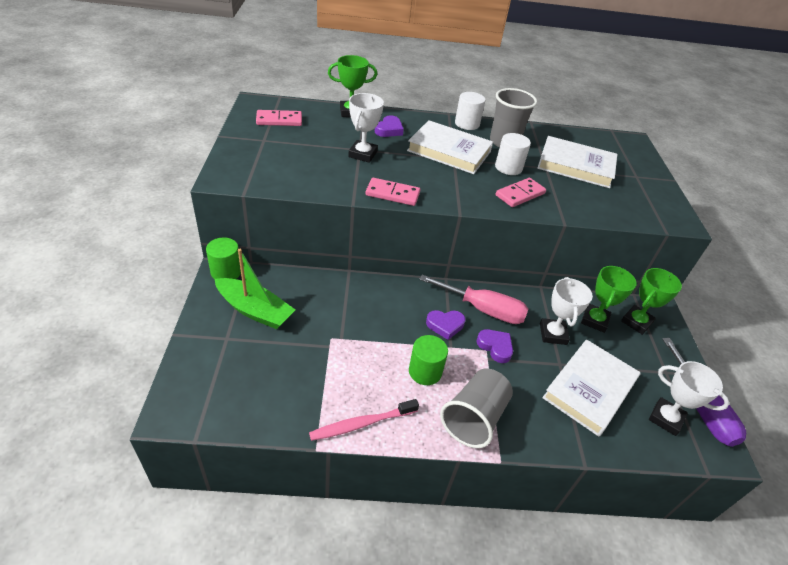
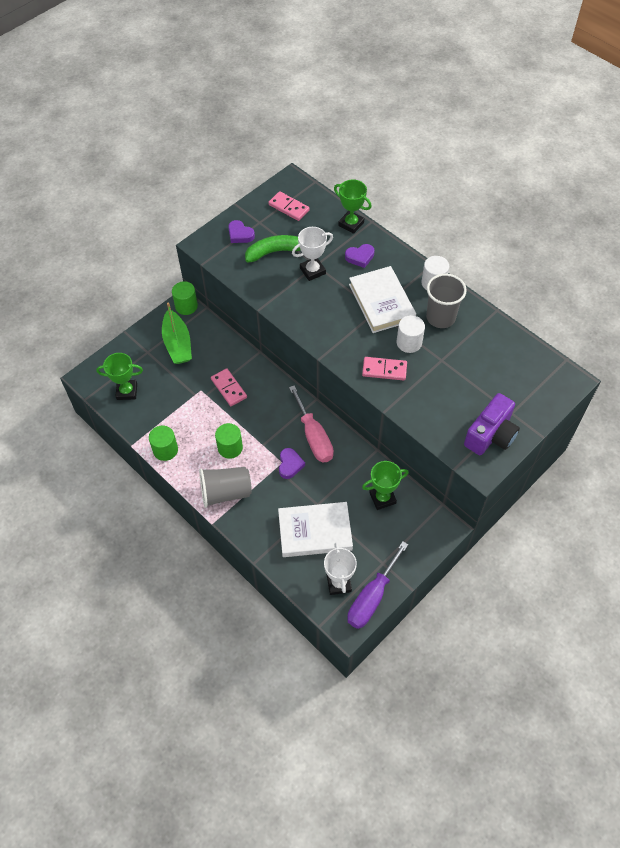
camera: 50 degrees right, 15 degrees up
pink toothbrush [309,399,419,441] -> green cylinder [149,426,178,461]
pink domino [366,178,420,206] -> pink domino moved to [211,368,247,406]
purple heart [426,310,465,340] -> purple heart moved to [228,220,255,243]
white book [537,136,617,188] -> none
white trophy [540,277,593,345] -> none
green trophy [621,268,682,335] -> green trophy moved to [96,353,143,400]
none -> green banana [245,235,301,262]
none -> purple camera [464,393,520,455]

